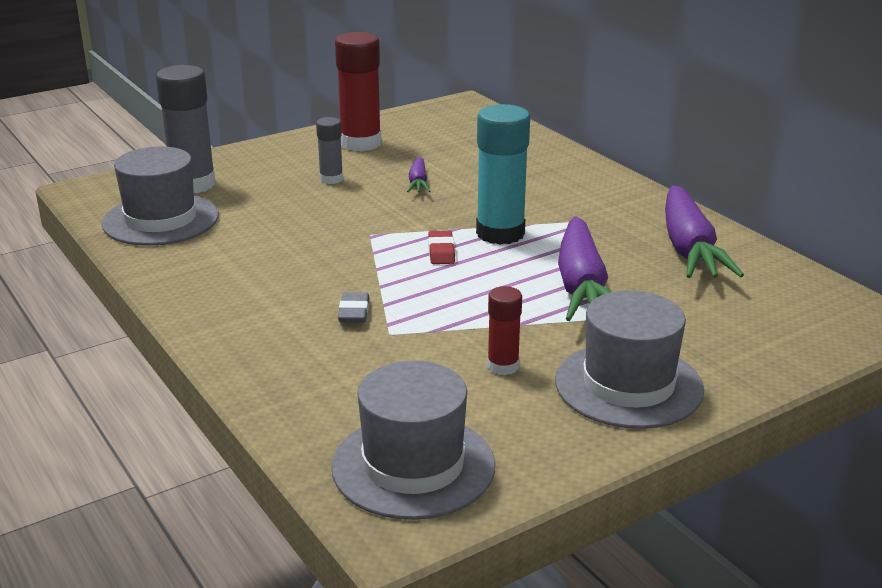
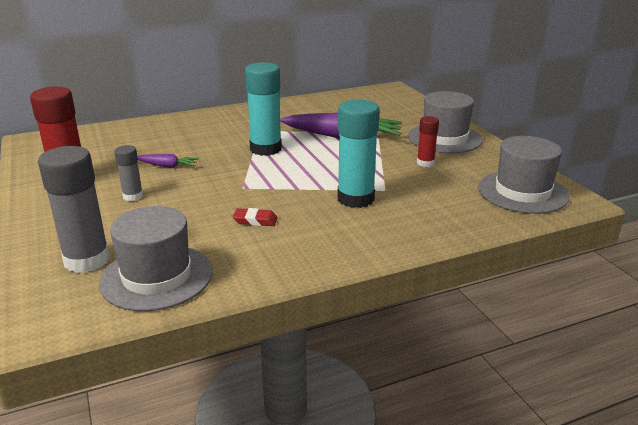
camera: 80 degrees left, 0 degrees up
grey eraser [338,292,369,323] -> turquoise glue stick [338,99,380,208]
red eraser [428,230,455,264] -> red eraser moved to [233,208,278,226]
purple carrot [665,185,744,278] -> none

